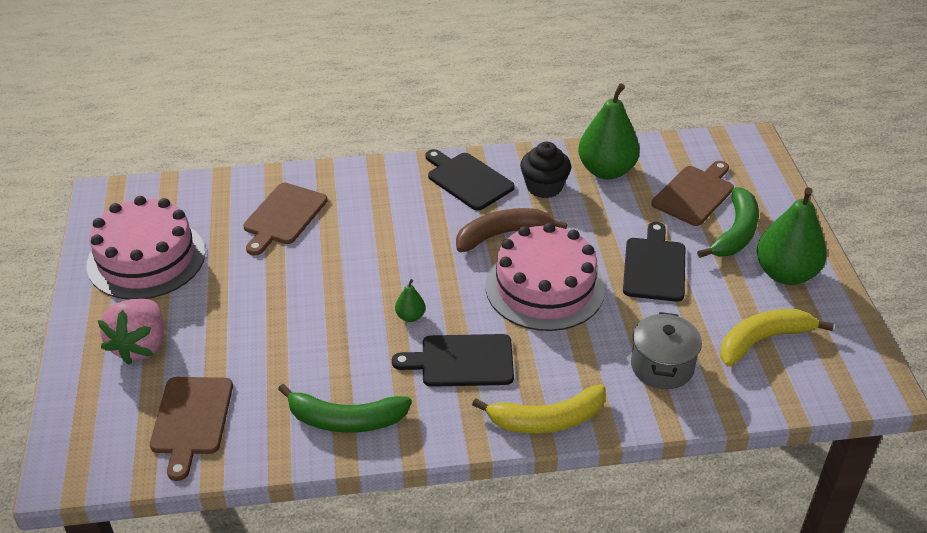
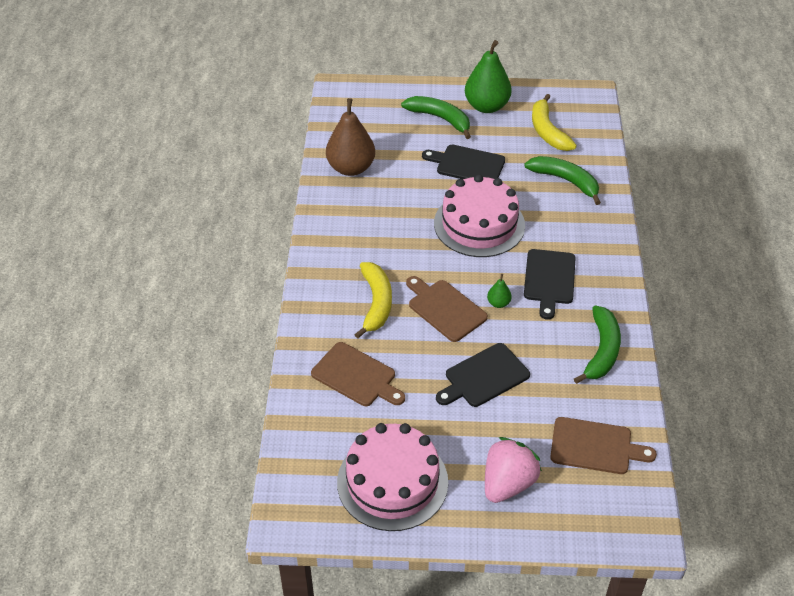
camera: 80 degrees left, 5 degrees up
pink strawberry [98,299,164,365] -> pink strawberry turned 75 degrees counterclockwise [485,437,542,503]
black cutting board [425,149,515,211] -> black cutting board moved to [436,343,530,407]
brown banana [456,208,568,252] -> none
yellow banana [472,384,606,434] -> yellow banana moved to [354,262,392,338]
black cupcake [520,142,571,198] -> none
green pear [578,84,640,179] -> brown pear [326,98,375,176]
grey pot [631,312,702,389] -> green banana [524,156,601,205]
brown cutting board [651,161,734,226] -> brown cutting board moved to [406,276,488,342]

